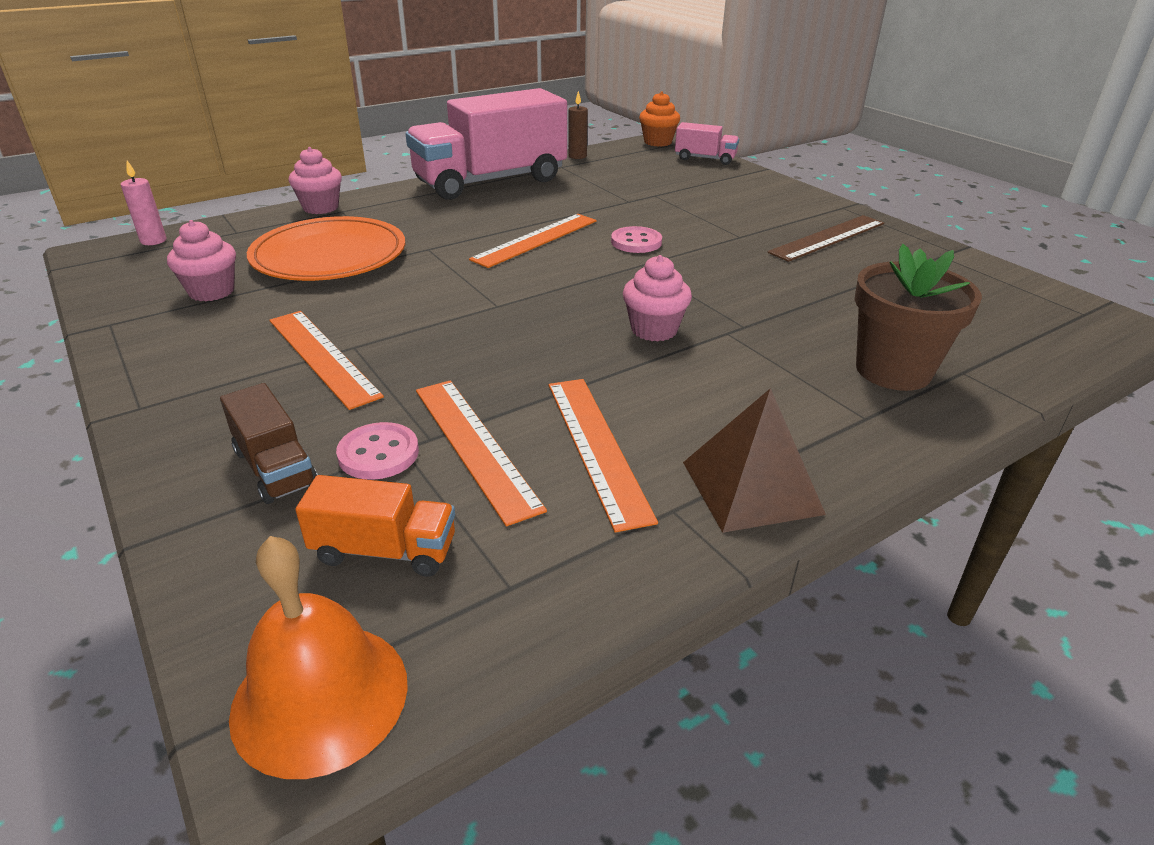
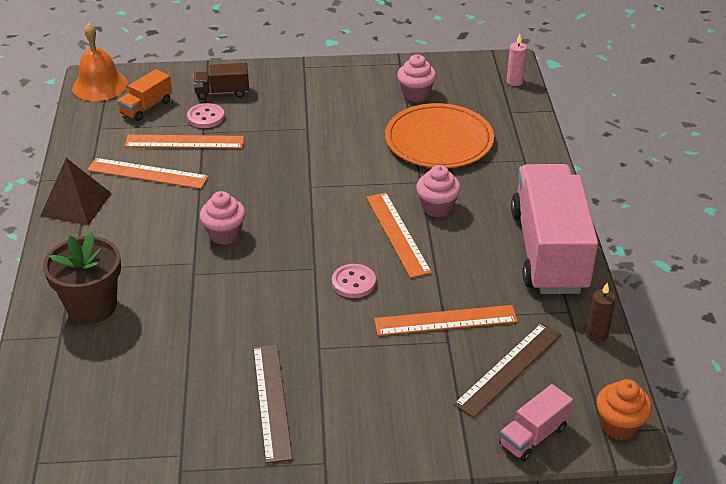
camera: 120 degrees right, 5 degrees up
orange ruler [269,311,384,410] -> orange ruler moved to [374,305,518,336]
pink cupcake [288,147,342,214] -> pink cupcake moved to [416,165,461,217]
none -> brown ruler [454,323,561,418]

